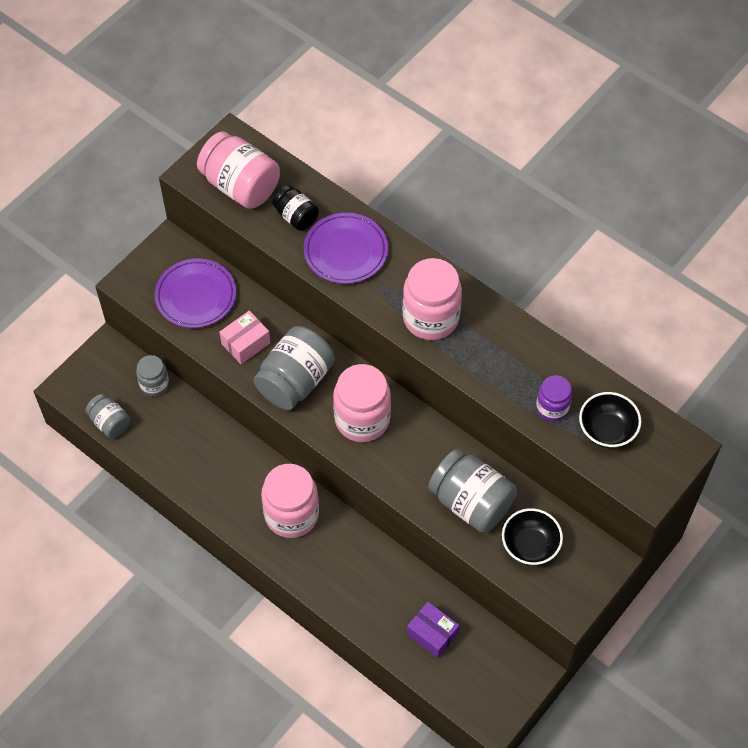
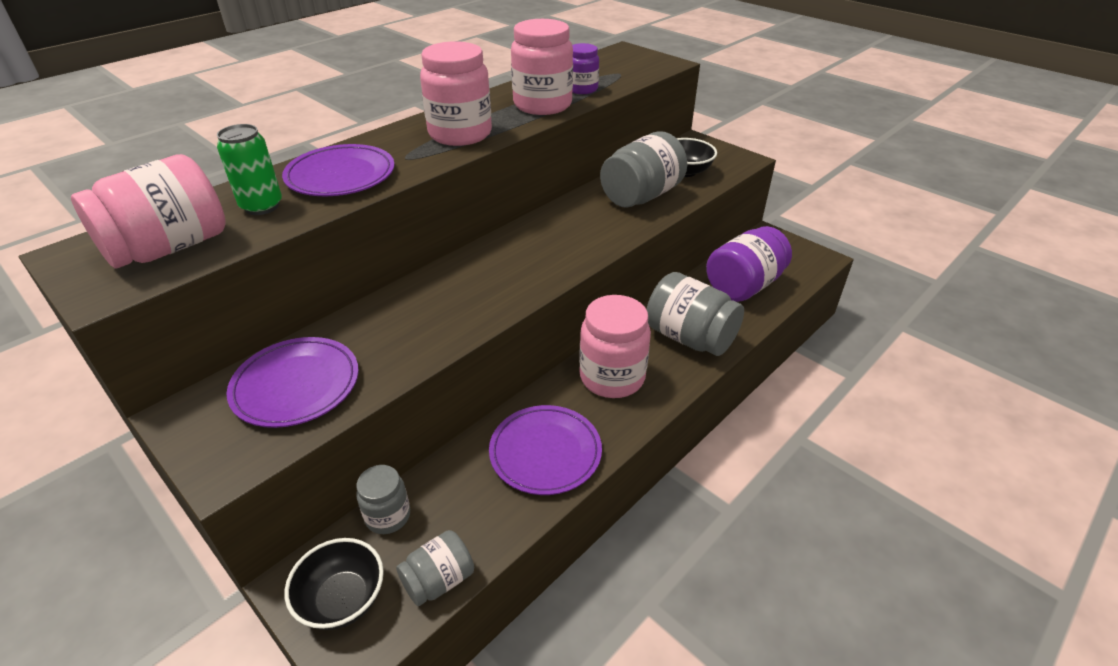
camera: 85 degrees left, 20 degrees down
pink box [220,311,270,364] -> none
grey jar [254,326,335,410] -> grey jar moved to [646,272,744,356]
black jar [272,185,319,231] -> green can [217,124,282,215]
pink jar [333,364,391,442] -> pink jar moved to [511,19,573,115]
purple box [407,602,459,658] -> purple jar [706,226,792,302]
black bowl [579,392,641,448] -> black bowl moved to [285,538,384,630]
none -> purple plate [489,405,602,495]

